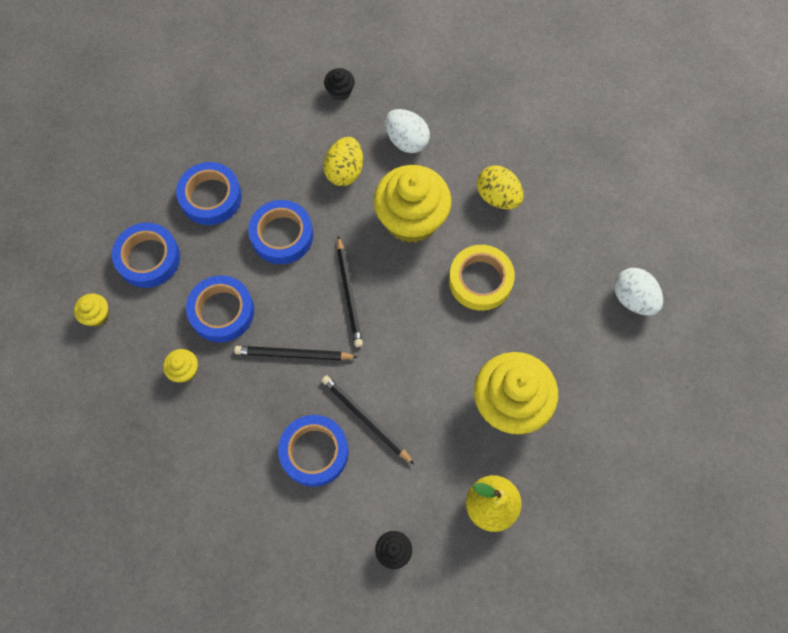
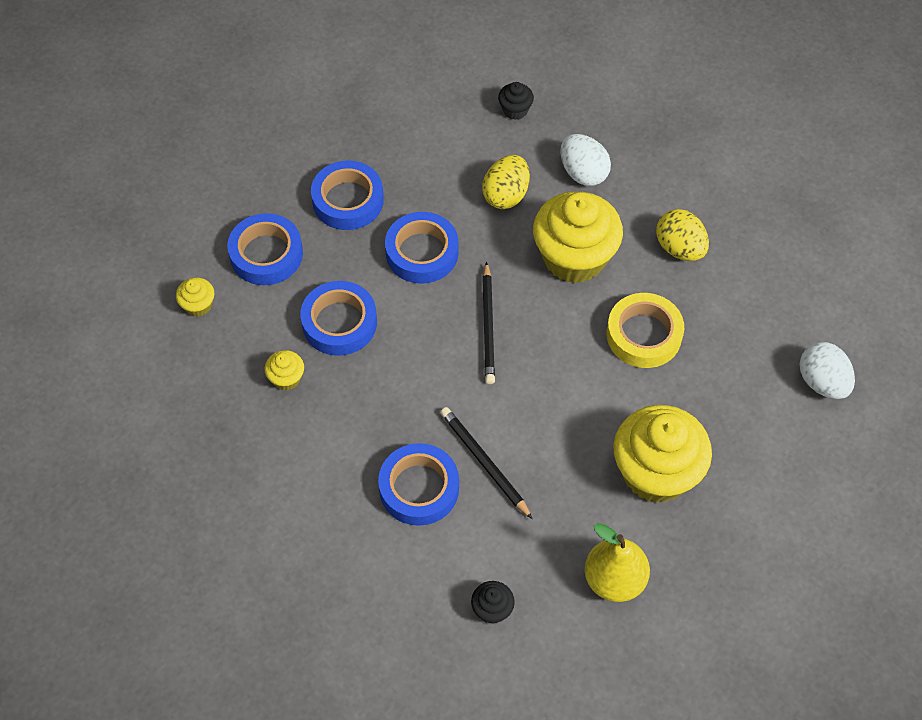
camera: 10 degrees right, 10 degrees down
black pencil [234,346,357,360] -> none

